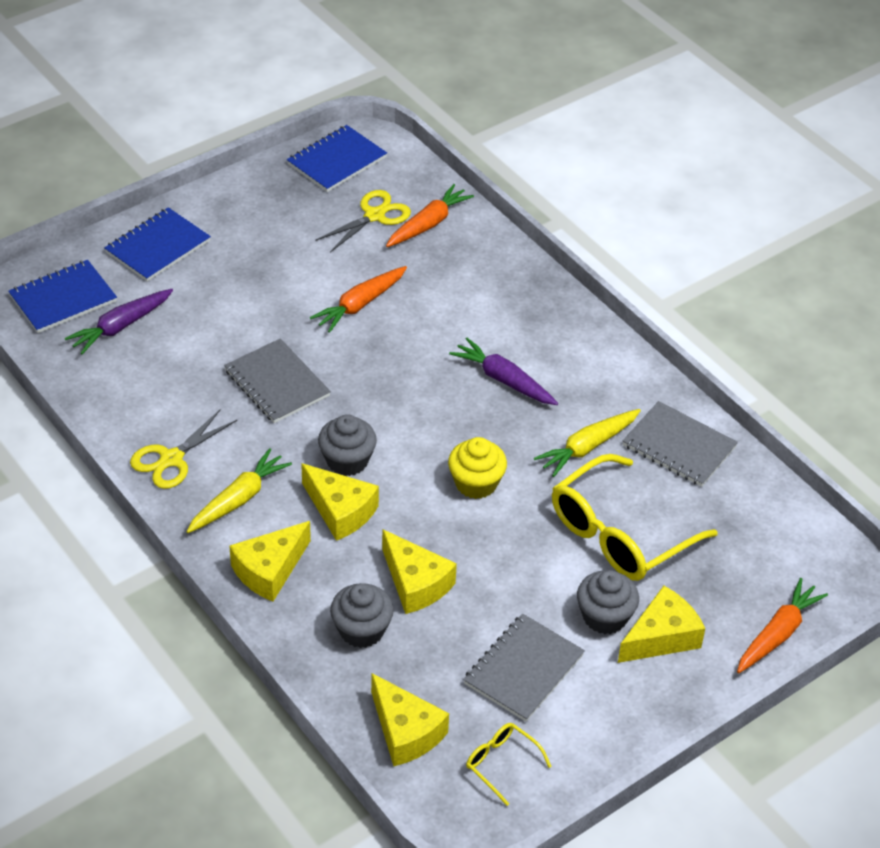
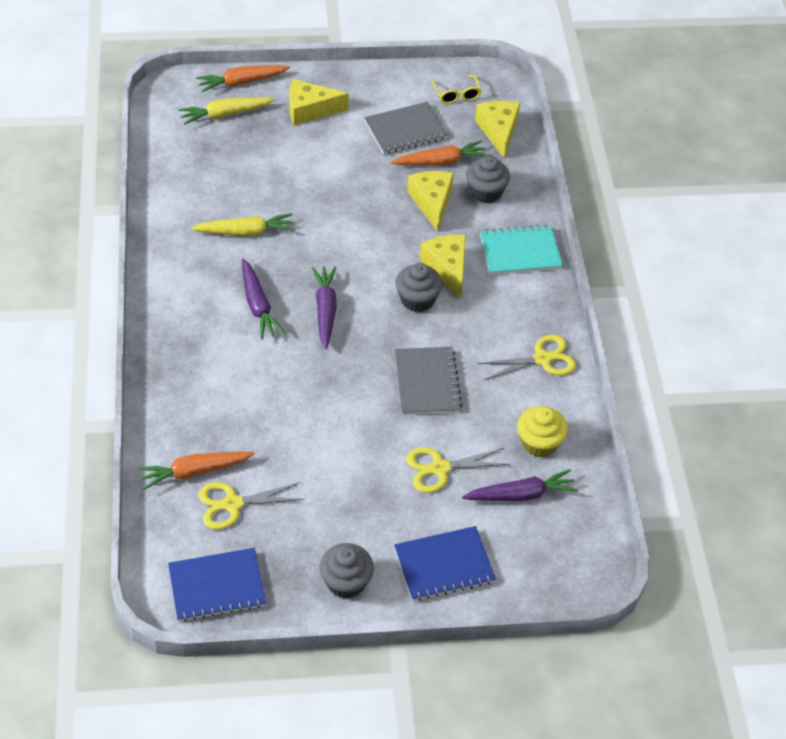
camera: 150 degrees left, 5 degrees up
blue notebook [8,260,117,333] -> none
yellow carrot [186,448,292,533] -> yellow carrot moved to [179,97,275,125]
yellow cheese [229,521,311,602] -> turquoise notebook [480,225,563,275]
orange carrot [310,266,407,333] -> orange carrot moved to [391,140,488,166]
yellow cupcake [448,437,507,499] -> yellow cupcake moved to [517,406,568,457]
yellow glasses [552,454,718,581] -> none
grey cupcake [577,570,639,634] -> grey cupcake moved to [320,543,374,598]
grey notebook [623,401,738,487] -> none
none -> purple carrot [311,266,337,349]
none -> yellow scissors [406,447,510,493]

